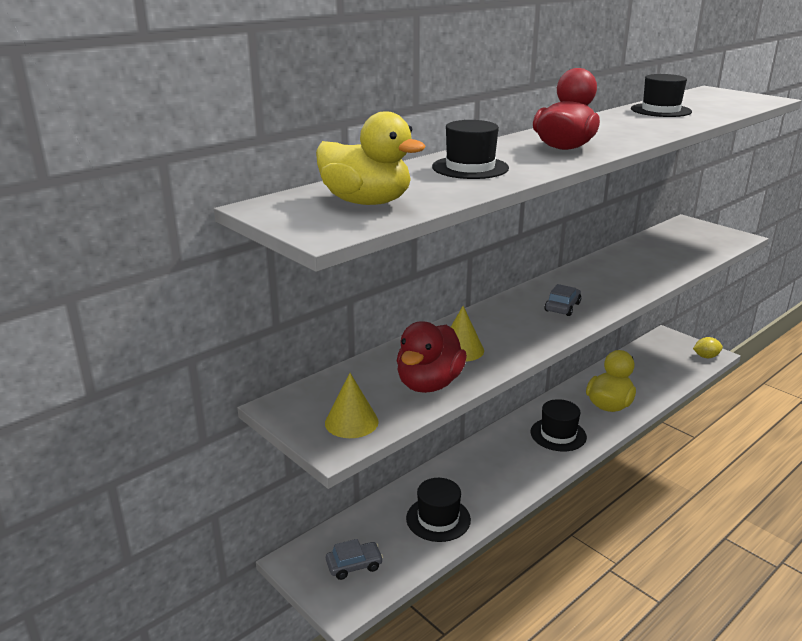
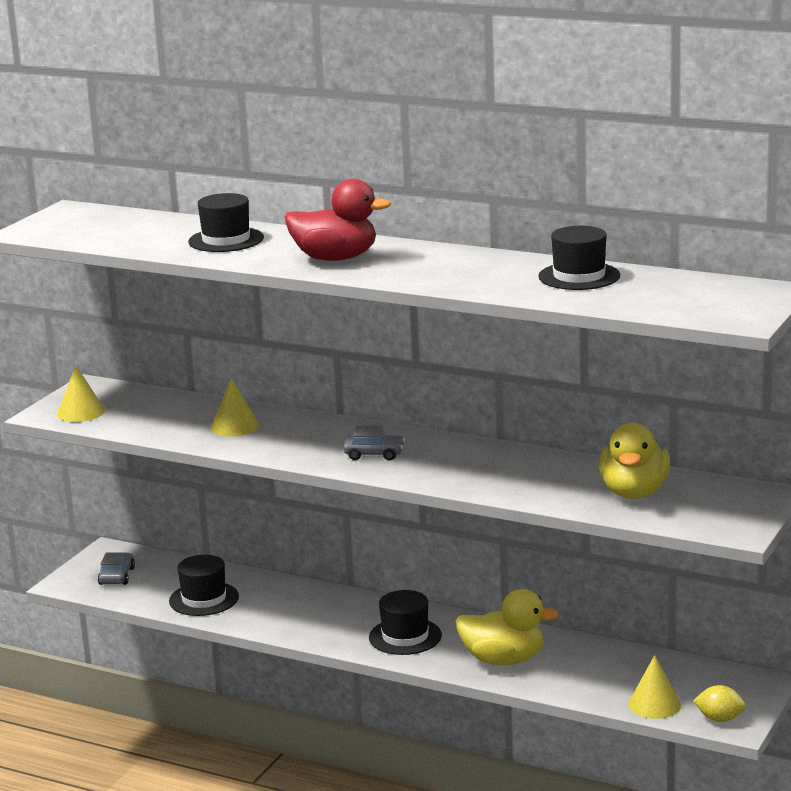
camera: 70 degrees right, 5 degrees down
yellow duck [316,111,426,205] -> yellow duck moved to [599,422,670,499]
grey car [326,539,383,580] -> grey car turned 135 degrees counterclockwise [98,553,135,585]
red duck [397,321,467,393] -> none
yellow lemon [693,337,723,358] -> yellow lemon turned 45 degrees counterclockwise [693,685,746,722]
none -> yellow cone [628,655,681,719]

